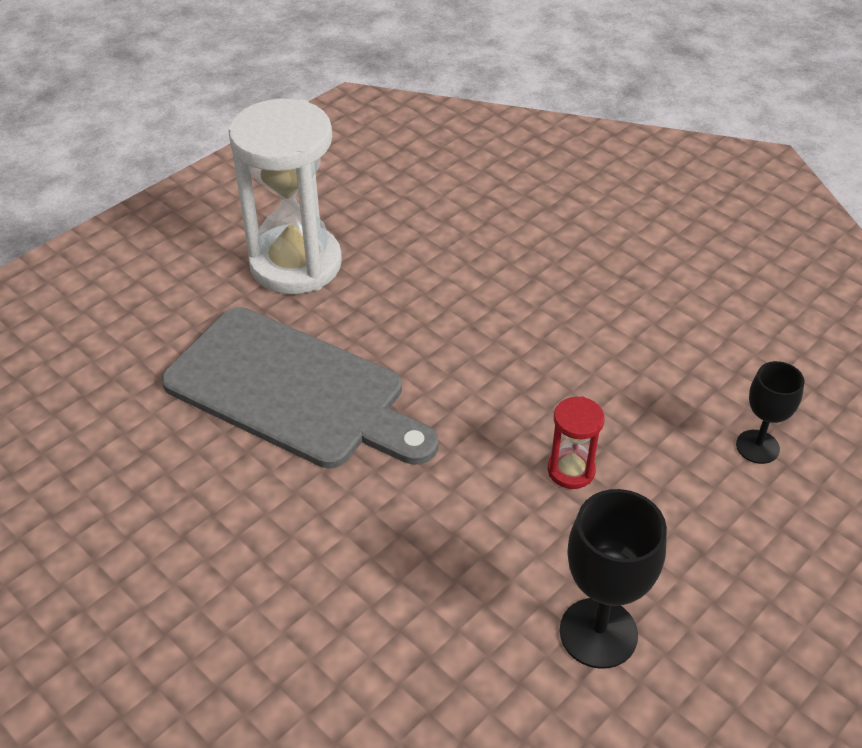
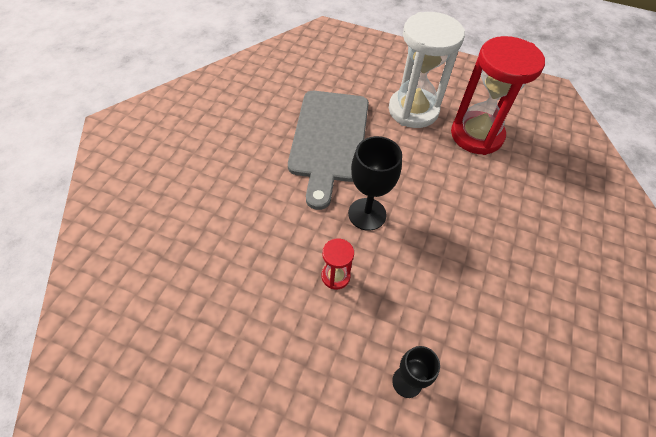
camera: 65 degrees right, 10 degrees up
black goblet [560,489,667,669] -> black goblet moved to [348,136,402,231]
none -> red hourglass [451,36,545,155]

